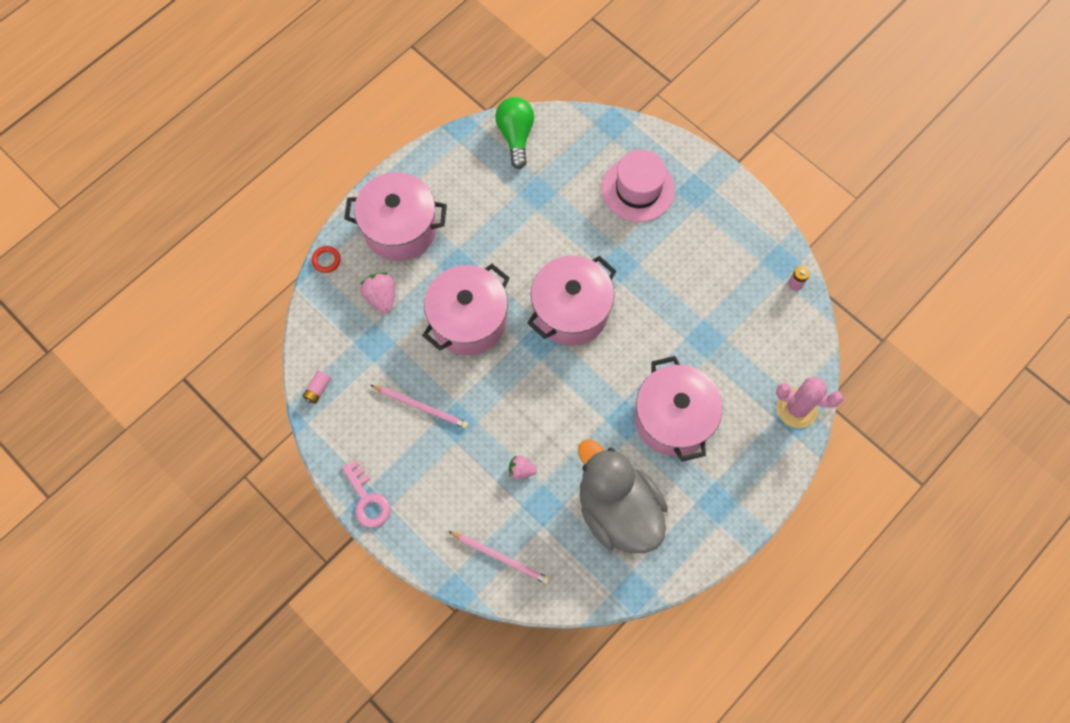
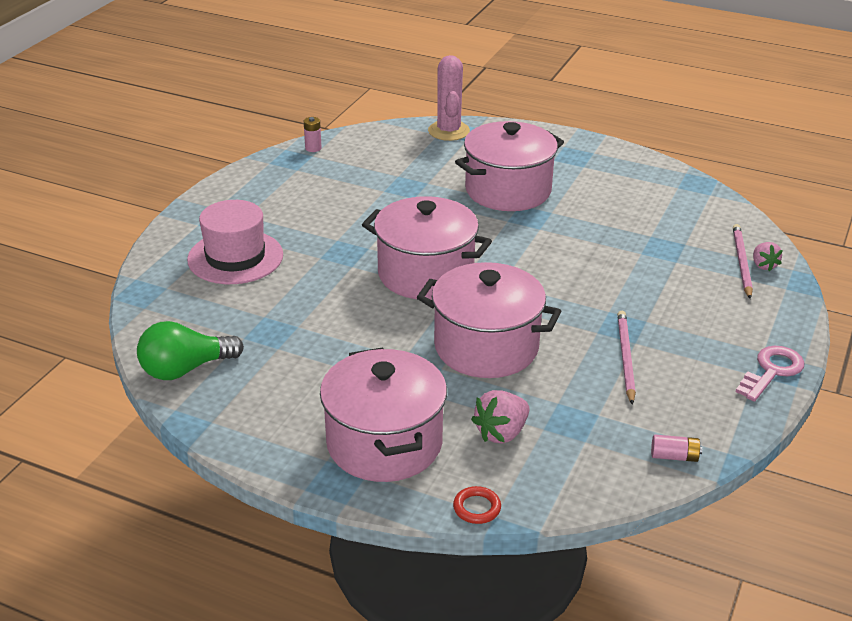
camera: 110 degrees left, 35 degrees down
pink strawberry [509,455,537,479] -> pink strawberry moved to [753,242,783,272]
grey duck [578,439,668,553] -> none

